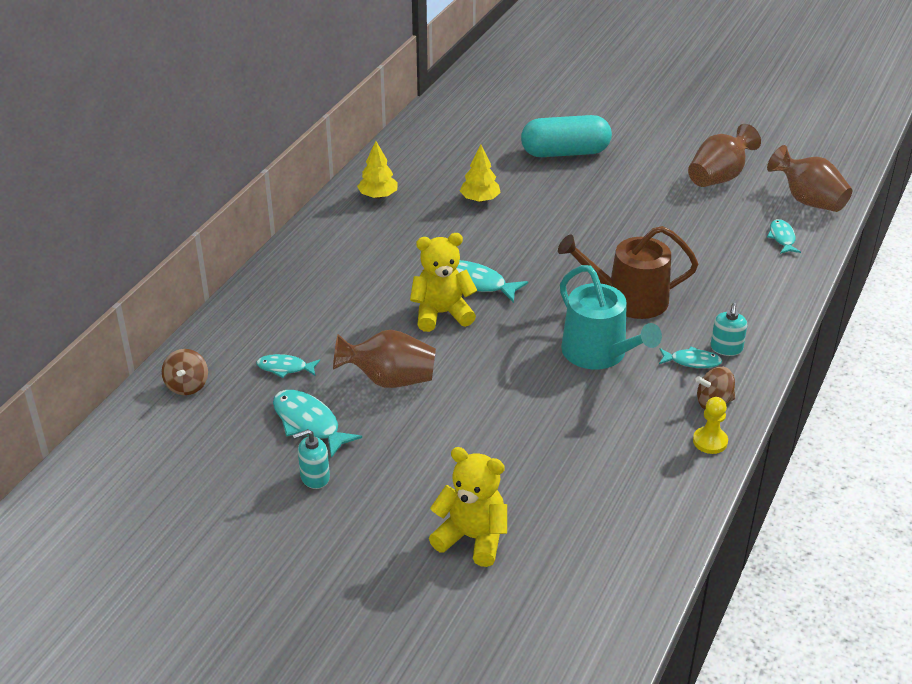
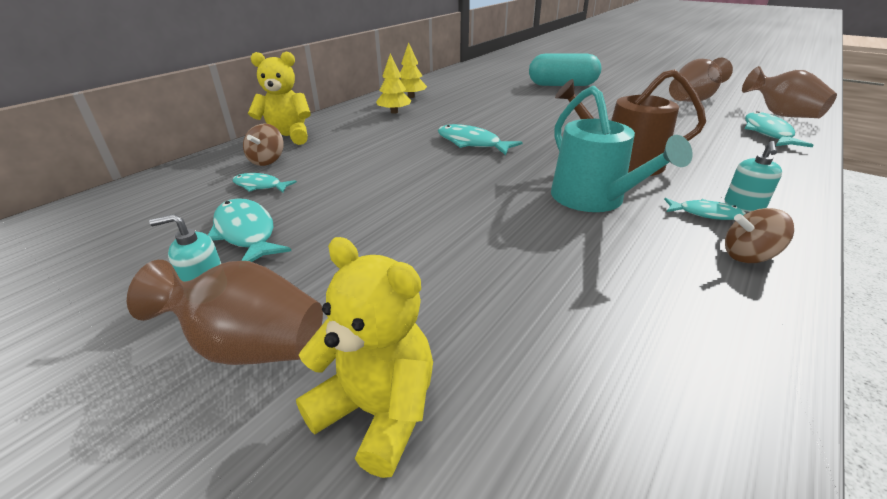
camera: 10 degrees right, 5 degrees down
brown spinning top [162,349,208,395] -> brown spinning top moved to [243,123,284,166]
brown vase [333,329,436,388] -> brown vase moved to [127,260,323,365]
yellow teddy bear [410,233,477,332] -> yellow teddy bear moved to [248,51,311,145]
yellow tree [460,145,501,202] -> yellow tree moved to [376,54,411,114]
yellow pawn [693,397,728,454] -> none
turquoise fish [767,219,801,254] -> turquoise fish [745,111,814,147], size x1.63

